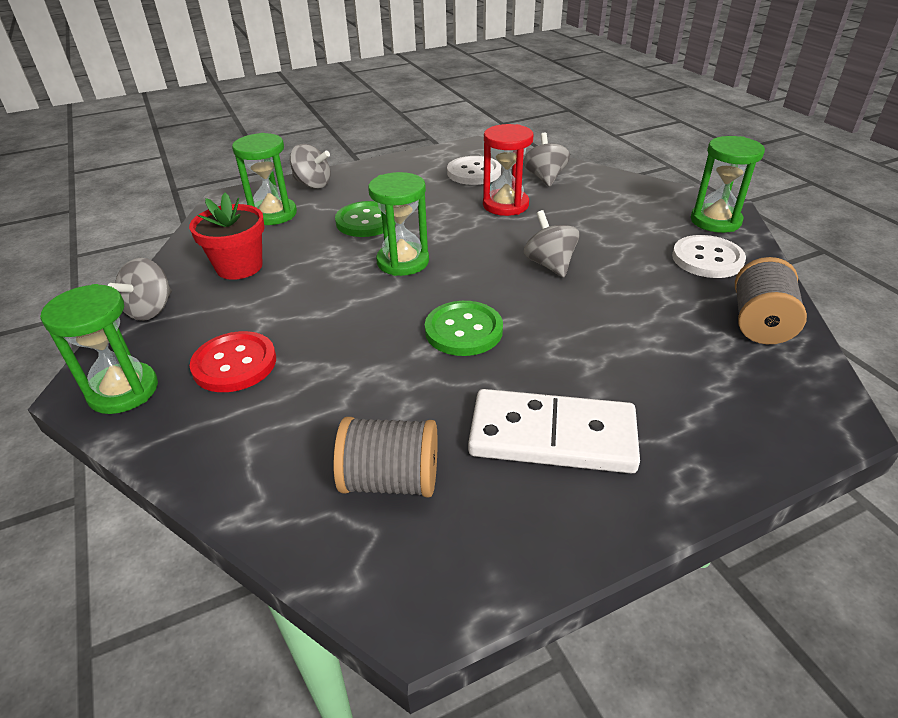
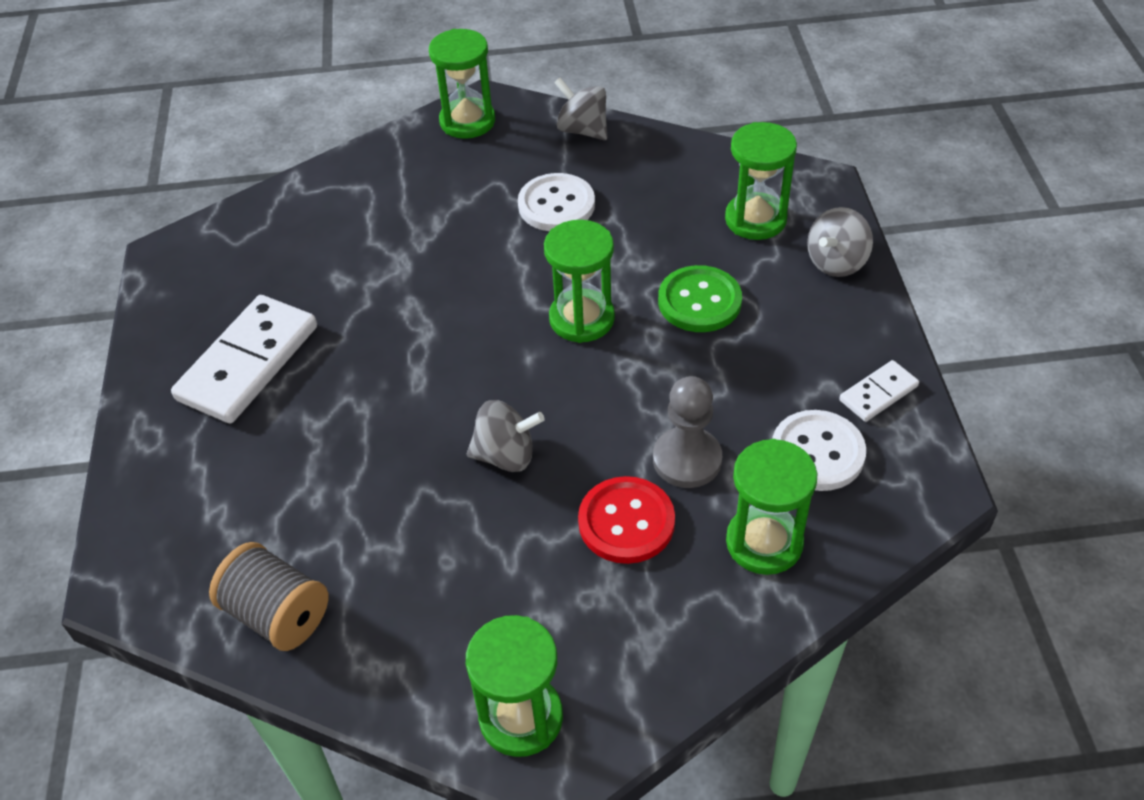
camera: 110 degrees right, 10 degrees up
red flower pot [189,193,265,280] -> none
red button [190,331,276,392] -> red button moved to [578,476,675,564]
grey spool [333,417,438,497] -> none
green button [425,301,503,356] -> none
red hourglass [483,124,534,216] -> grey pawn [653,376,722,488]
grey spinning top [523,133,570,187] -> green hourglass [726,439,817,575]
white button [672,235,746,278] -> white button moved to [518,173,595,231]
none -> white domino [839,360,919,422]

